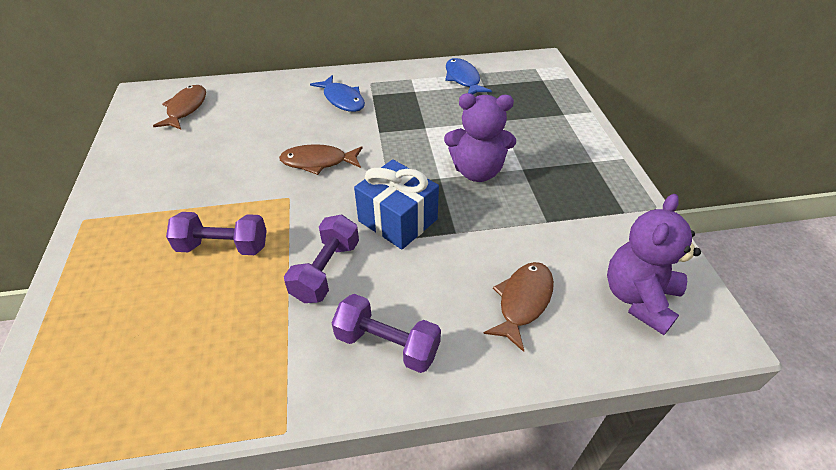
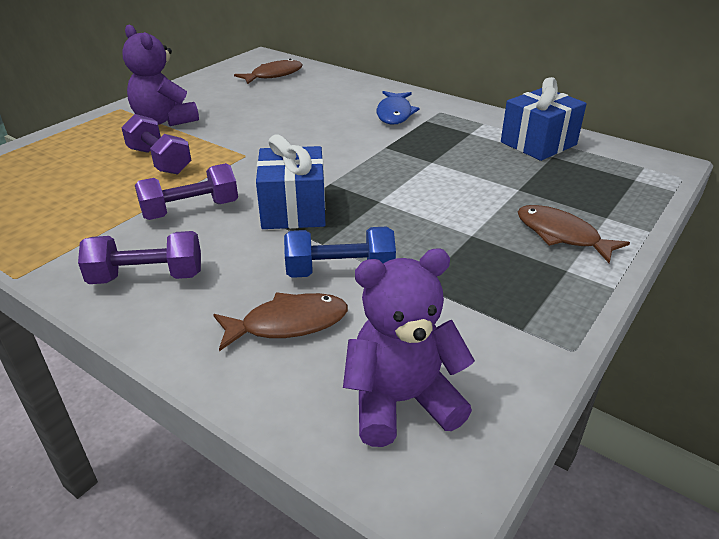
camera: 45 degrees right, 10 degrees down
brown fish [279,144,362,175] -> brown fish moved to [518,205,630,263]
purple dumbbell [331,294,441,373] -> purple dumbbell turned 75 degrees counterclockwise [78,231,201,284]
purple teddy bear [444,93,516,182] -> purple teddy bear moved to [122,25,199,126]
blue fish [445,58,492,94] -> blue gift [501,77,587,161]
none -> blue dumbbell [284,227,396,278]

